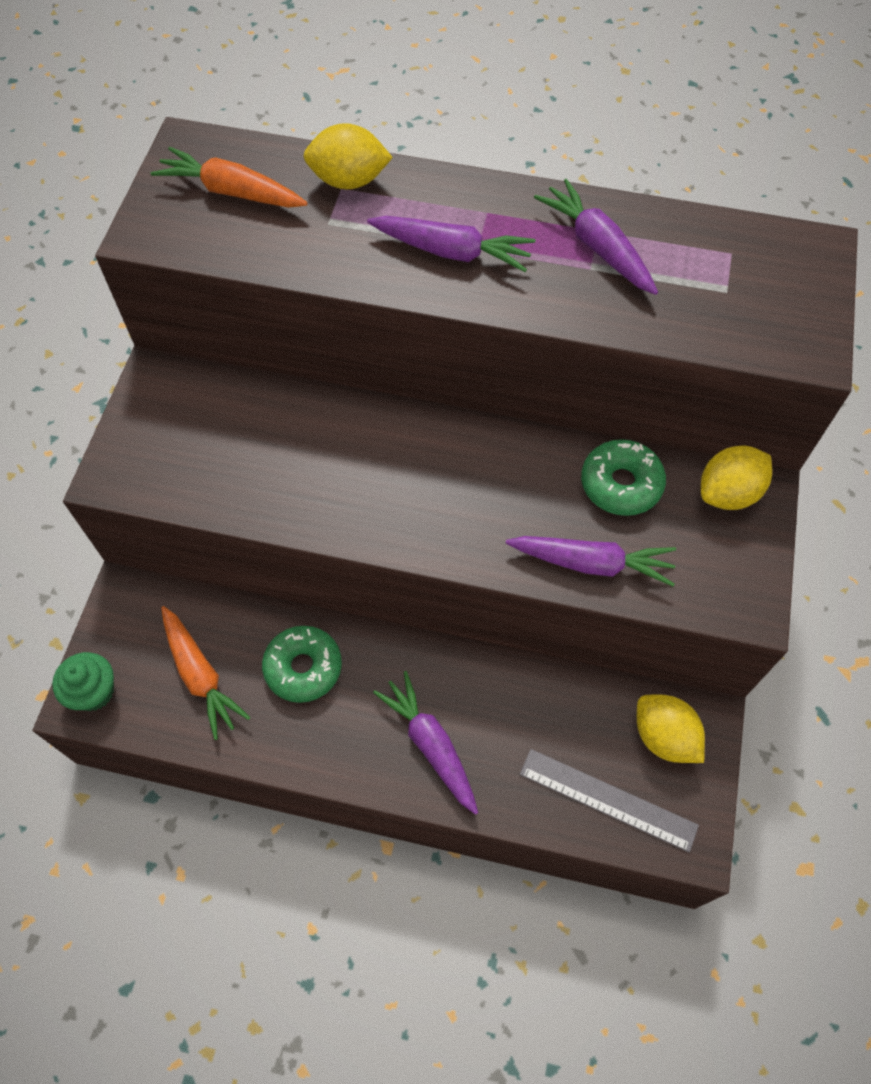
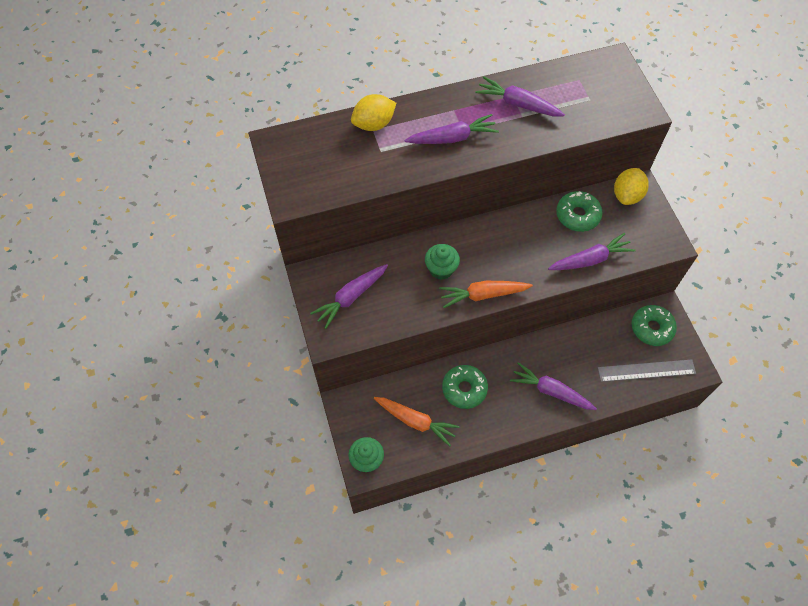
camera: 30 degrees left, 0 degrees up
orange carrot [151,146,308,208] -> orange carrot moved to [439,281,533,308]
yellow lemon [637,695,705,763] -> green donut [632,305,677,346]
none -> purple carrot [310,264,388,329]
none -> green cupcake [425,244,460,280]

